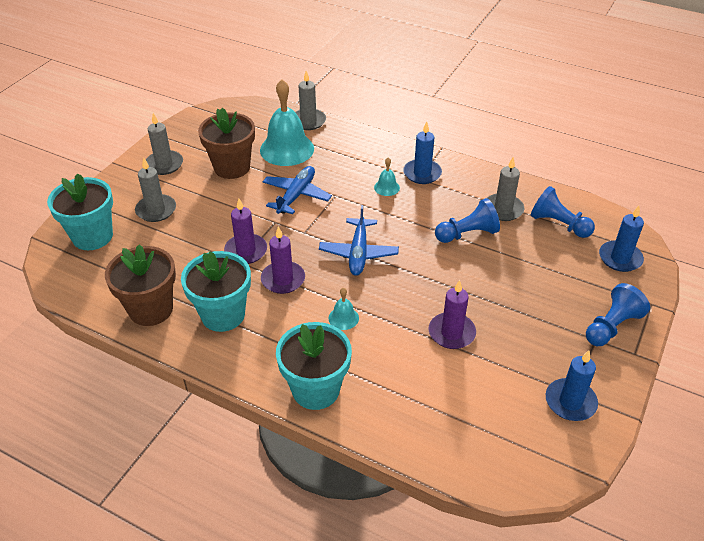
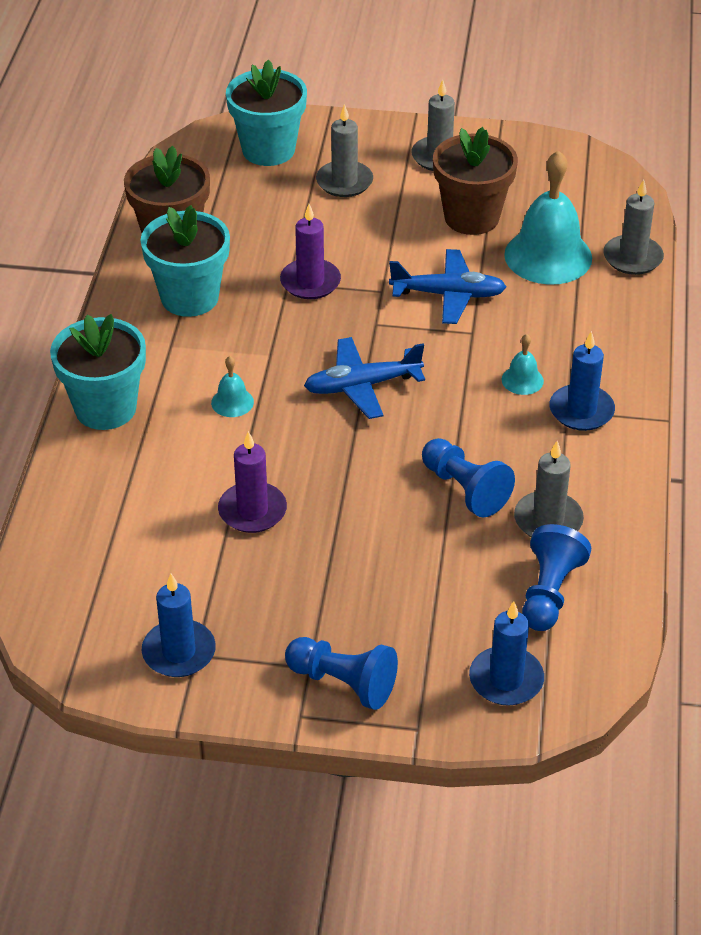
camera: 70 degrees right, 0 degrees up
purple candle [261,226,305,294] -> none

